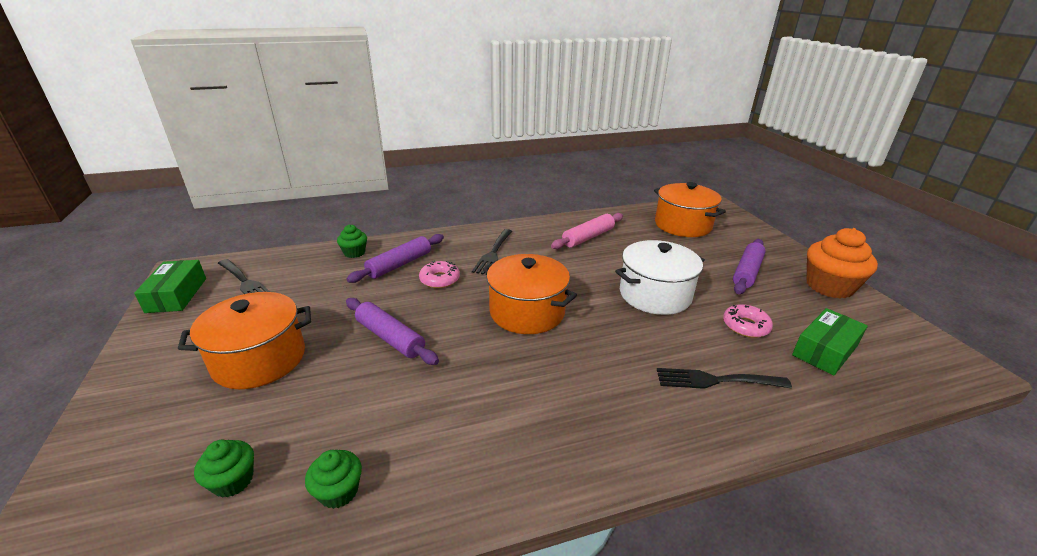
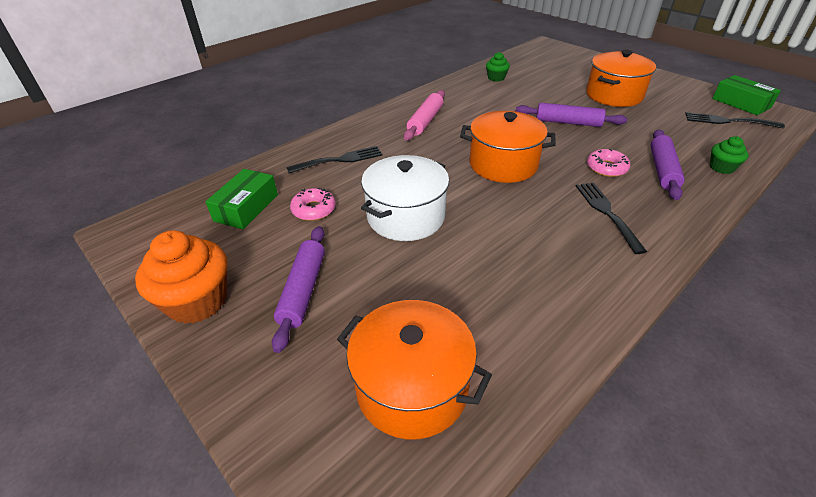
camera: 155 degrees right, 10 degrees up
green cupcake [194,440,254,498] -> none
pink rolling pin [551,213,623,249] -> pink rolling pin moved to [404,90,445,141]

